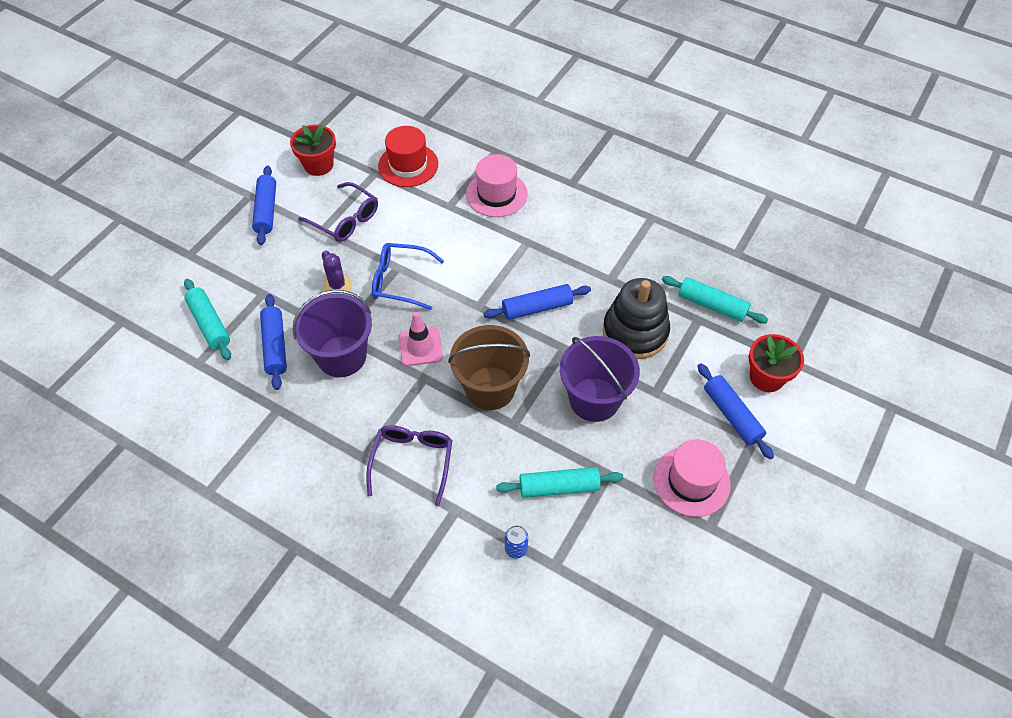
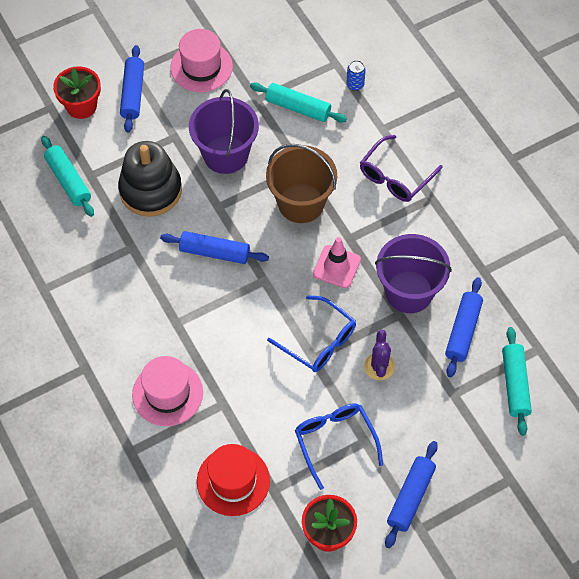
camera: 150 degrees left, 5 degrees up
purple glasses [298,182,378,242] -> blue glasses [295,403,383,490]

